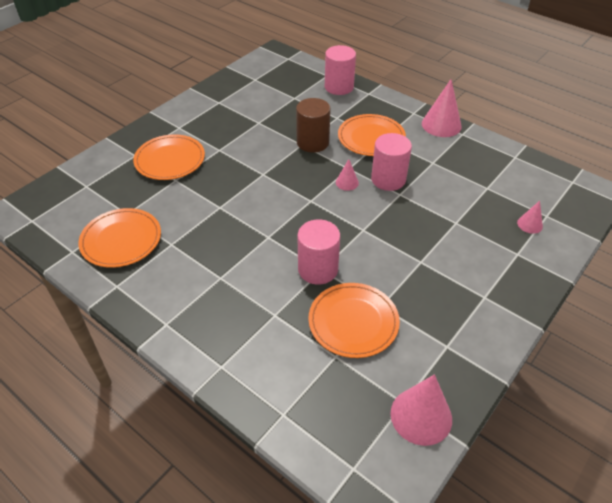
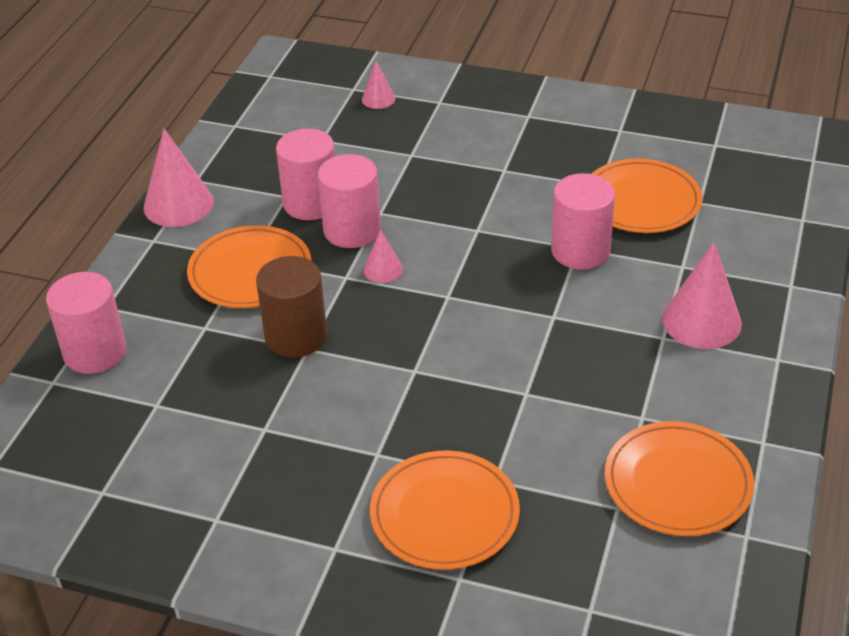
camera: 110 degrees left, 5 degrees down
pink cone [390,374,452,446] -> pink cone moved to [662,242,742,349]
none -> pink cylinder [276,129,335,220]

